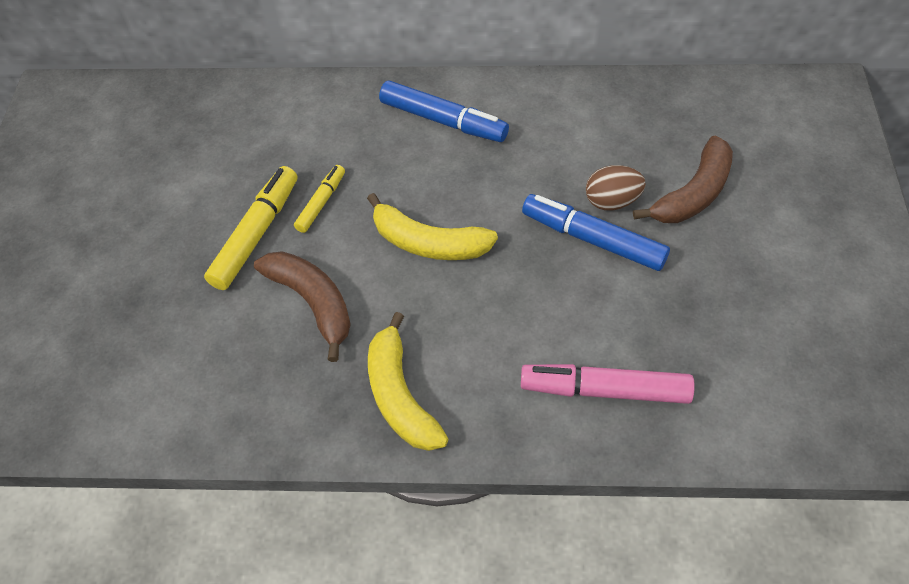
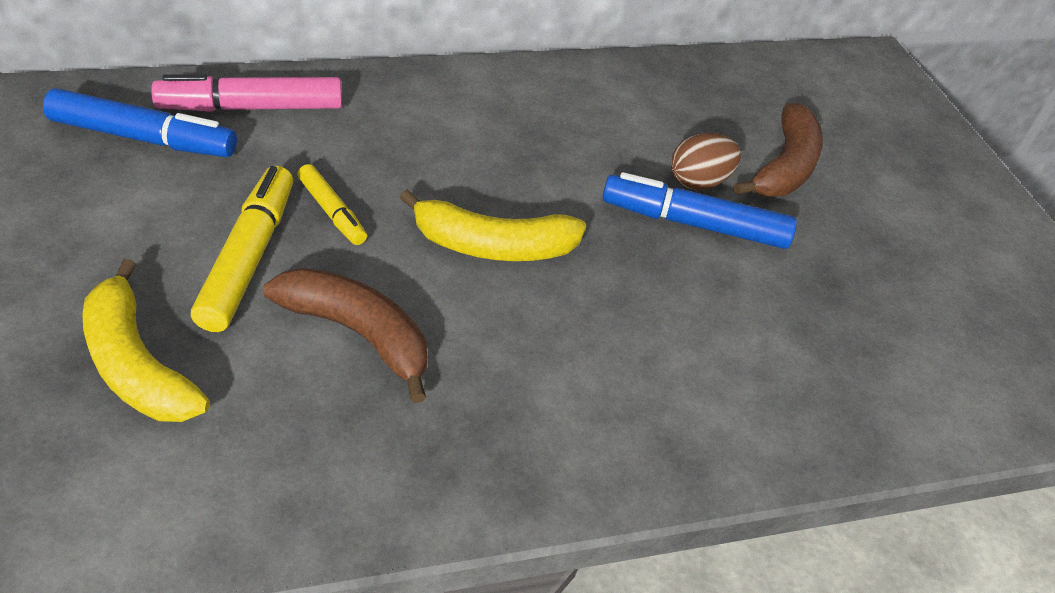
camera: 25 degrees left, 10 degrees down
yellow marker [294,165,345,233] -> yellow marker turned 135 degrees clockwise [297,164,367,245]
yellow banana [368,312,449,451] -> yellow banana moved to [82,259,210,422]
blue marker [379,80,509,142] -> blue marker moved to [43,88,237,157]
pink marker [521,364,695,404] -> pink marker moved to [151,74,342,112]

